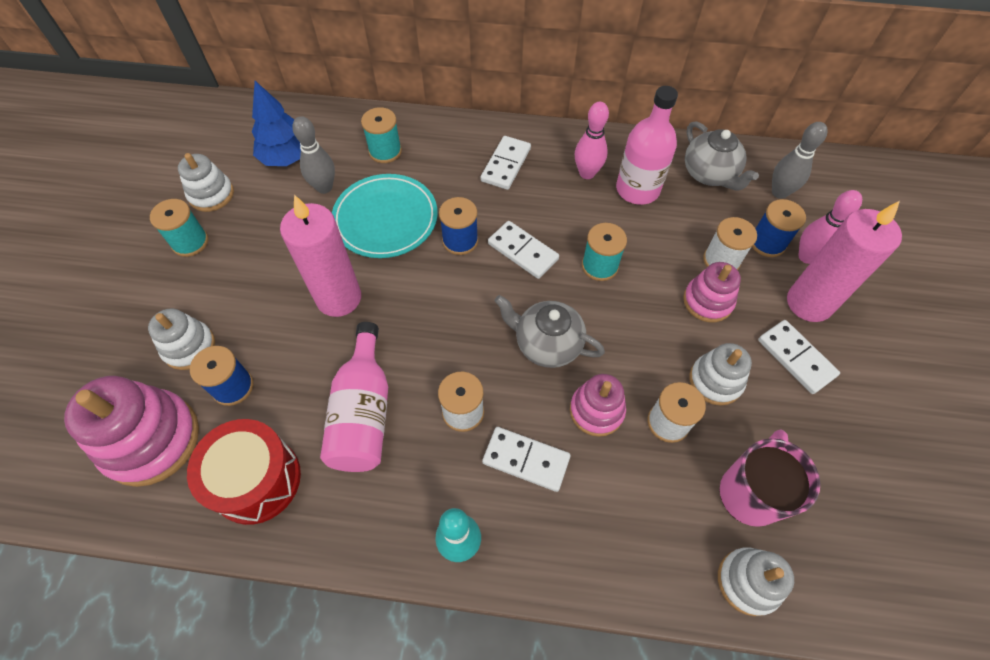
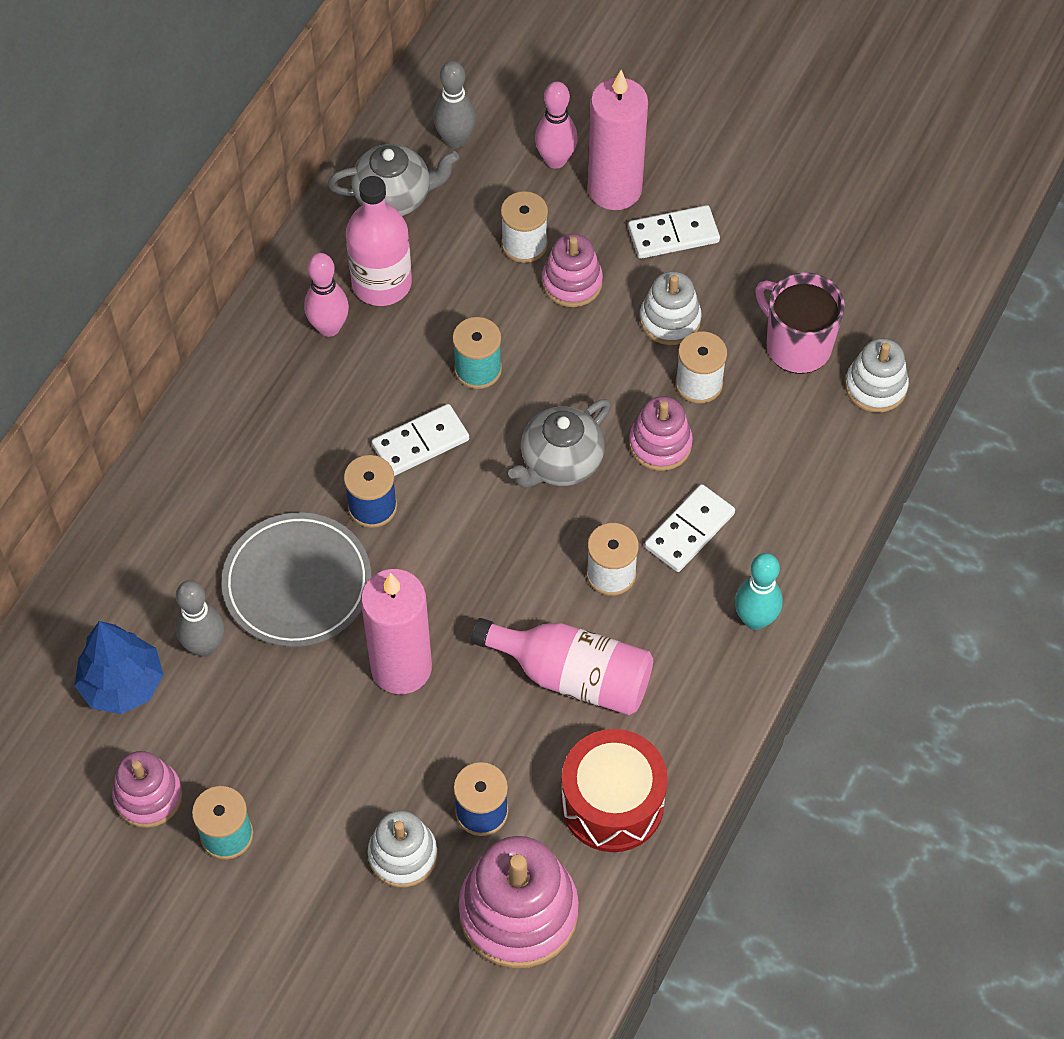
camera: 70 degrees left, 0 degrees up
white stacking toy [178,153,234,212] -> pink stacking toy [112,751,183,828]
turquoise plate [332,174,438,258] -> grey plate [221,512,371,647]
turquoise spool [361,107,402,163] -> none
white domino [481,136,531,190] -> none
blue spool [752,199,806,257] -> none

